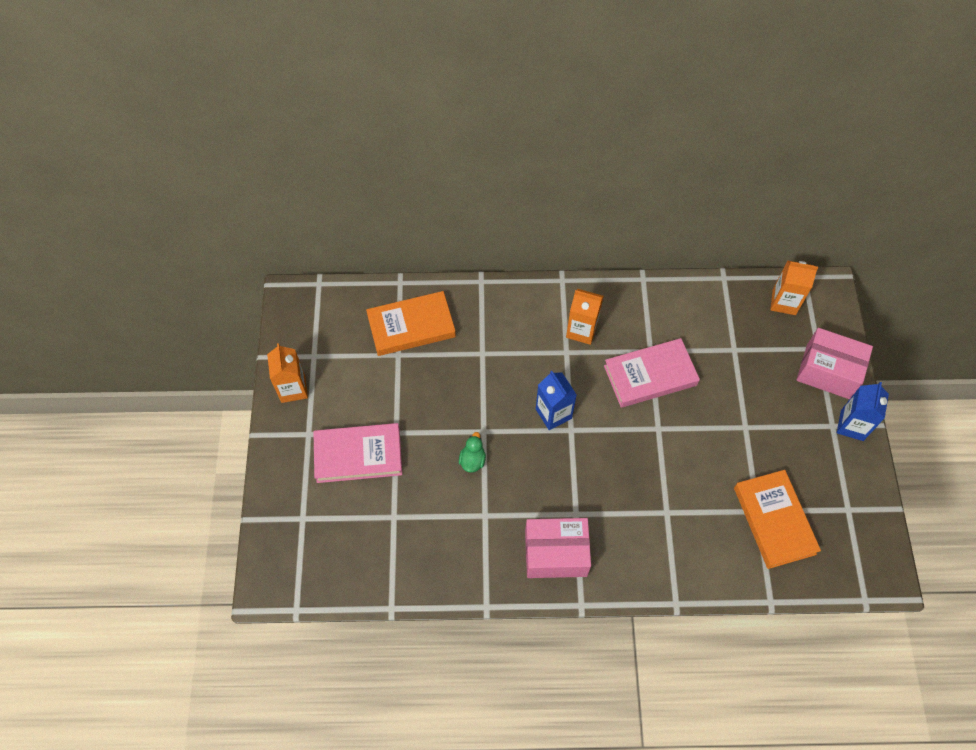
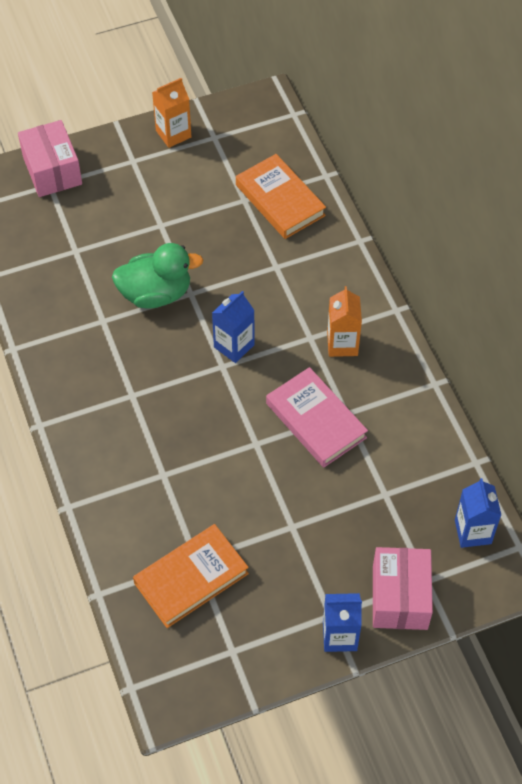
camera: 70 degrees right, 5 degrees down
pink book [313,423,402,483] -> none
green duck [459,432,486,472] -> green duck [112,243,203,309], size x2.13
pink box [525,518,591,578] -> pink box moved to [18,120,82,197]
orange carton [770,260,818,315] -> blue carton [455,478,501,548]

